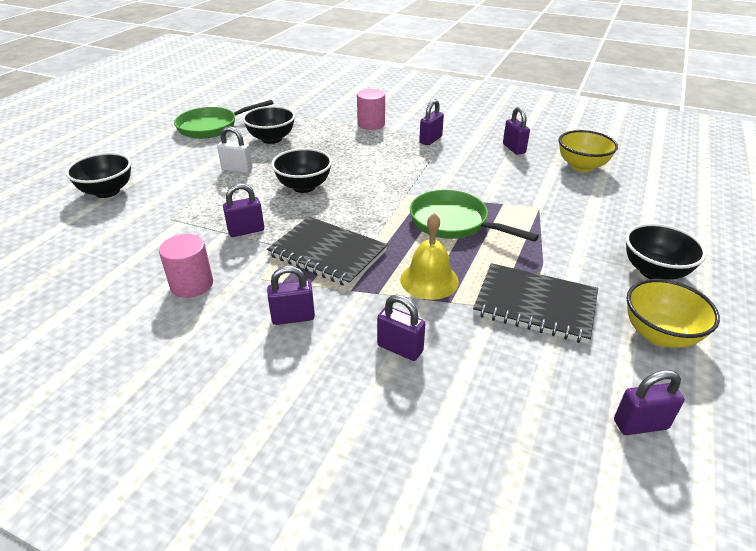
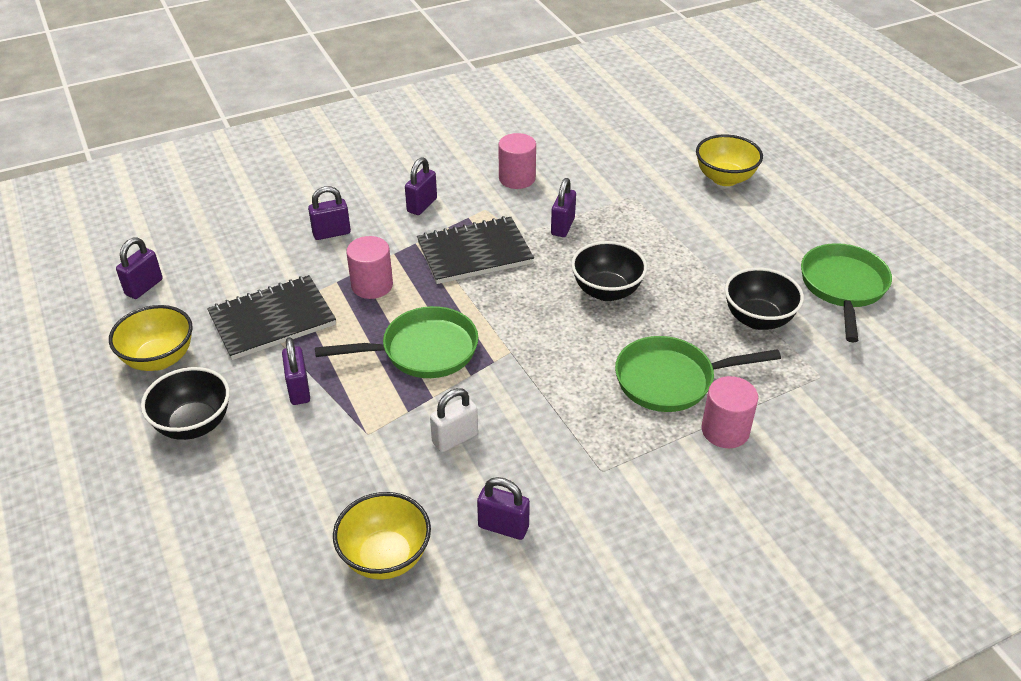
camera: 130 degrees right, 5 degrees up
black bowl [65,152,131,198] -> yellow bowl [696,134,763,186]
white padlock [217,126,253,173] -> white padlock moved to [430,388,478,452]
yellow bell [400,213,459,300] -> pink cylinder [346,236,393,299]
purple padlock [419,99,444,145] -> purple padlock moved to [282,337,310,405]
none -> green pan [615,336,781,412]

